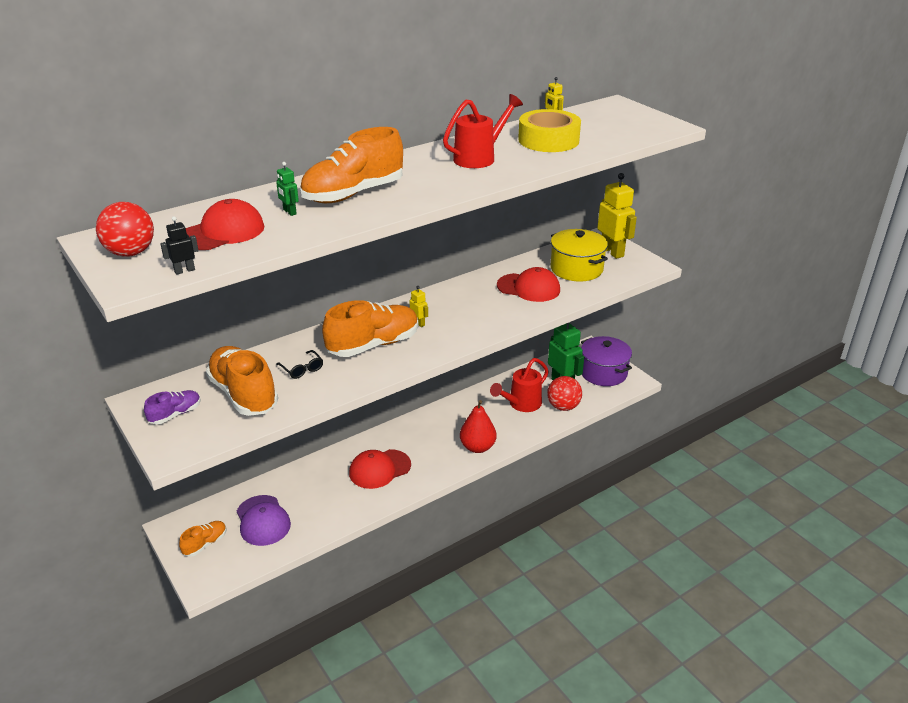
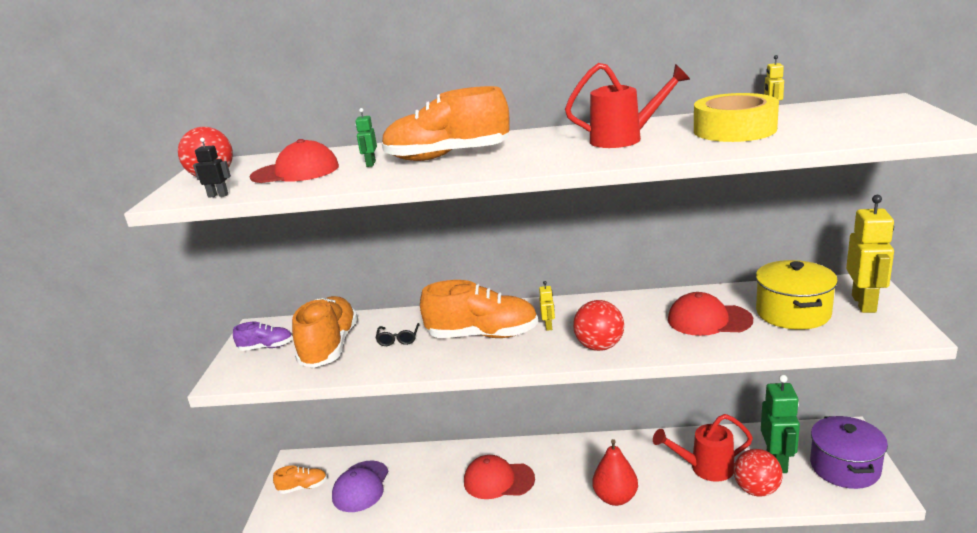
camera: 40 degrees right, 10 degrees down
red cap [497,267,560,302] -> red cap turned 135 degrees clockwise [668,292,753,336]
none -> red ball [573,300,624,351]

